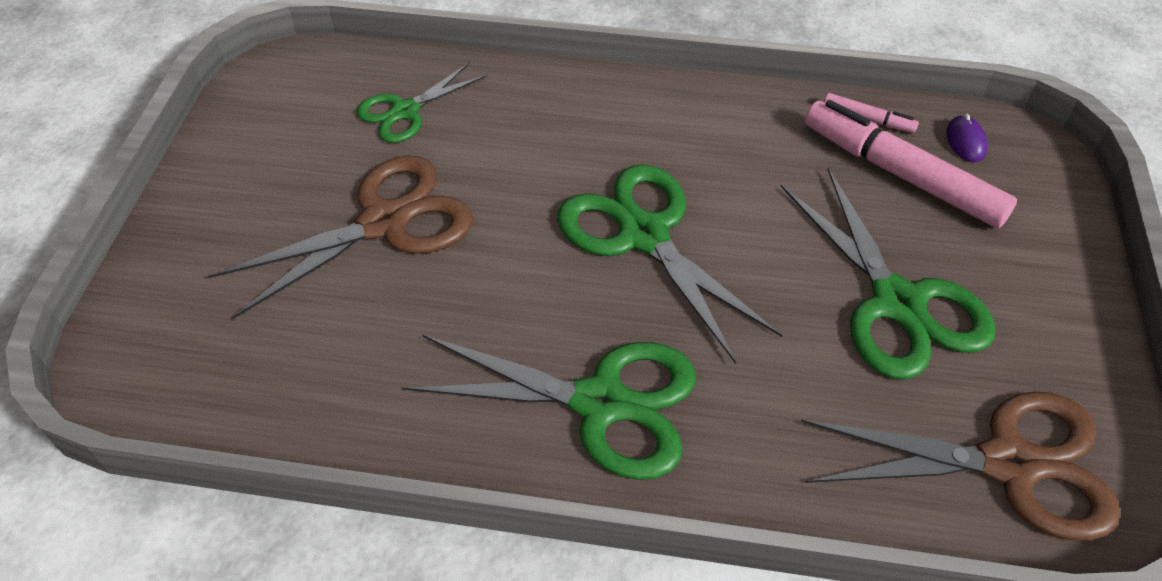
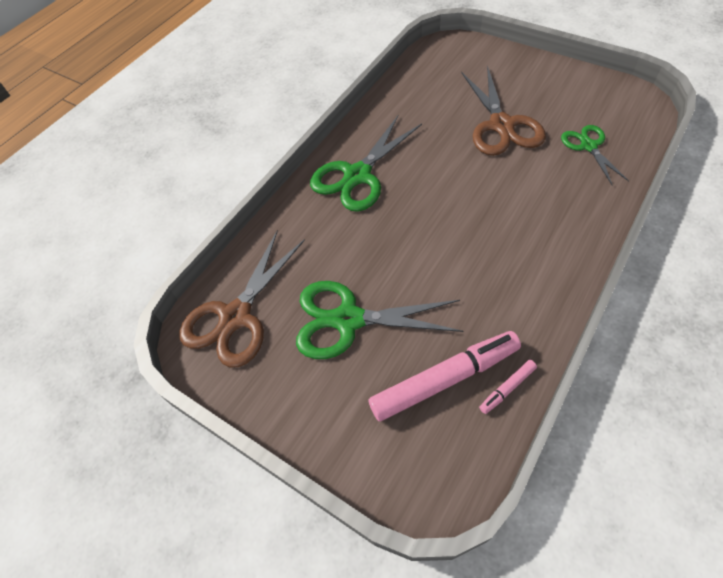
camera: 120 degrees right, 5 degrees up
green scissors [557,164,782,364] -> none
purple mouse [946,114,988,162] -> none

